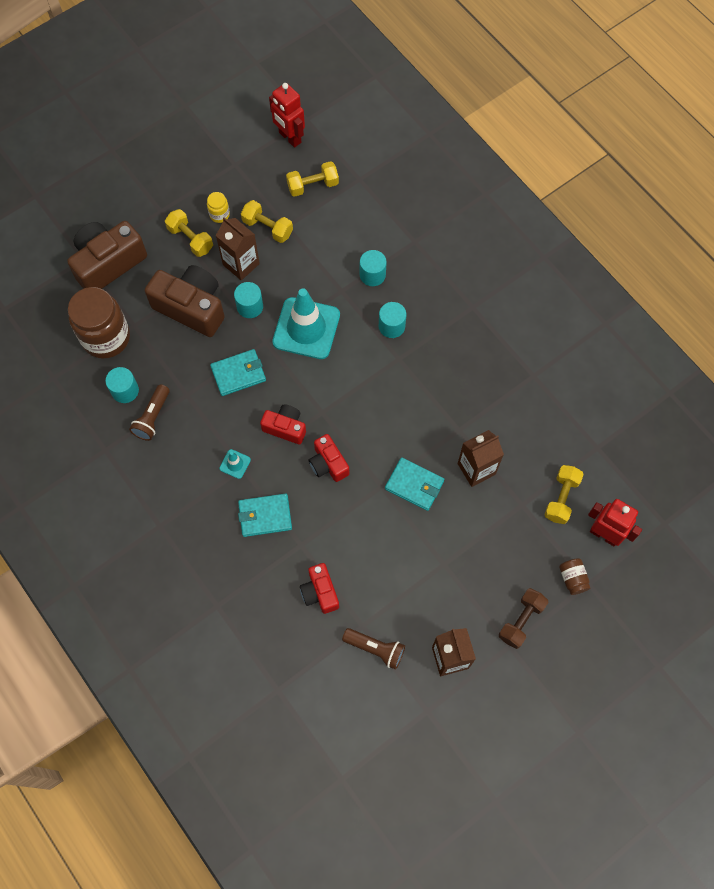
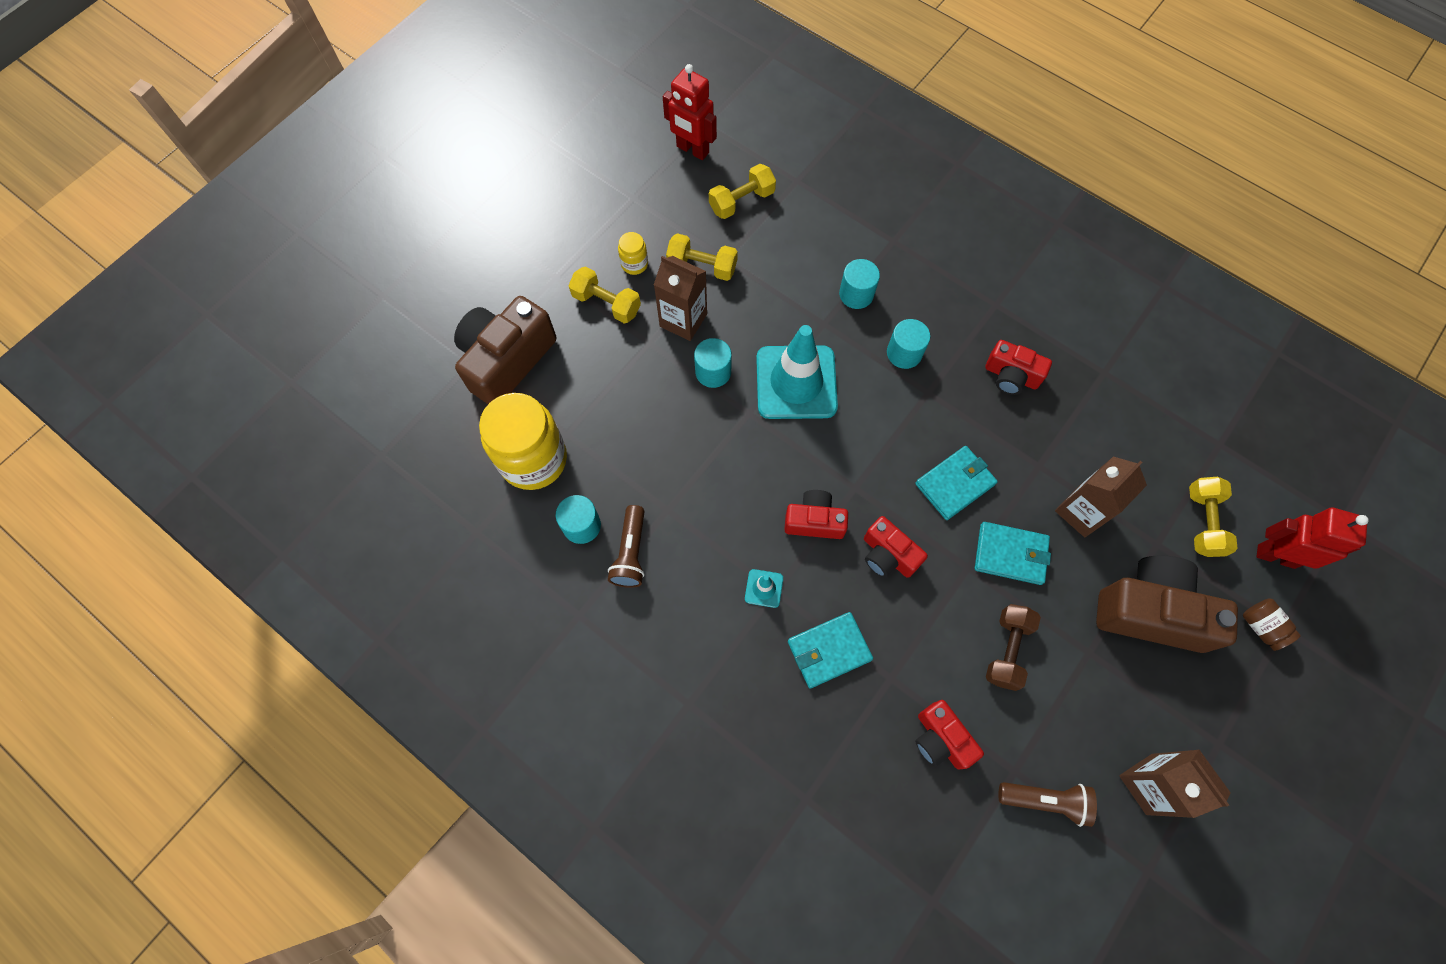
camera: 15 degrees left, 0 degrees up
brown jar [68,287,130,359] -> yellow jar [479,393,567,490]
brown camera [145,265,225,337] -> brown camera moved to [1096,556,1238,653]
turquoise wallet [210,349,266,396] -> turquoise wallet moved to [915,446,998,520]
brown dumbbell [499,588,548,649] -> brown dumbbell moved to [986,604,1041,691]
none -> red camera [985,340,1052,395]

